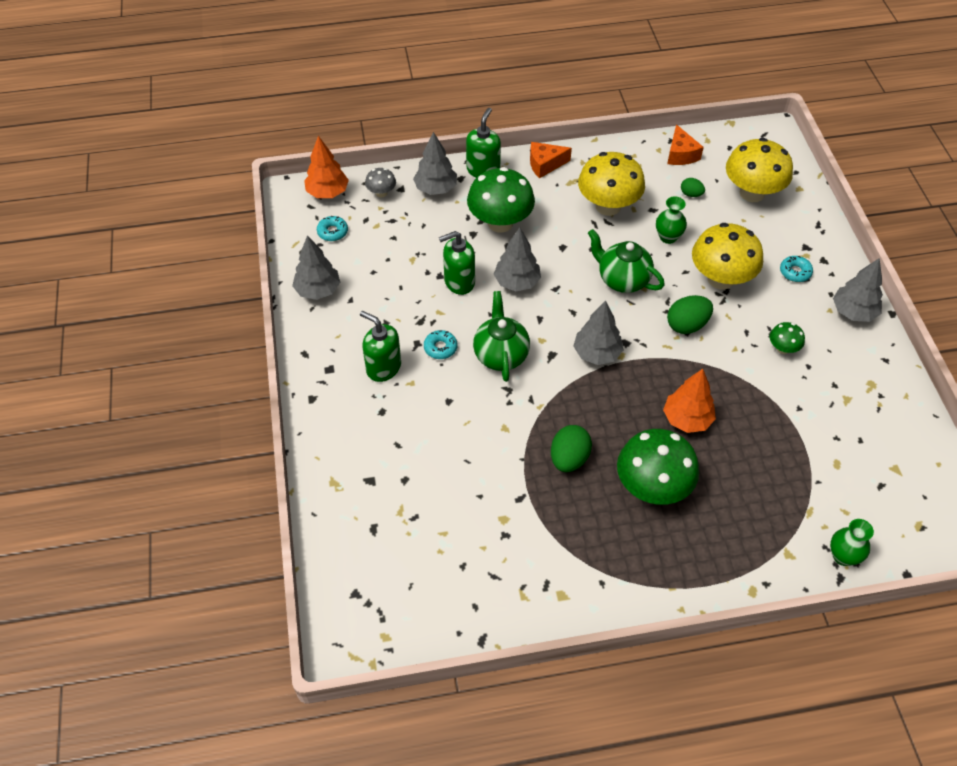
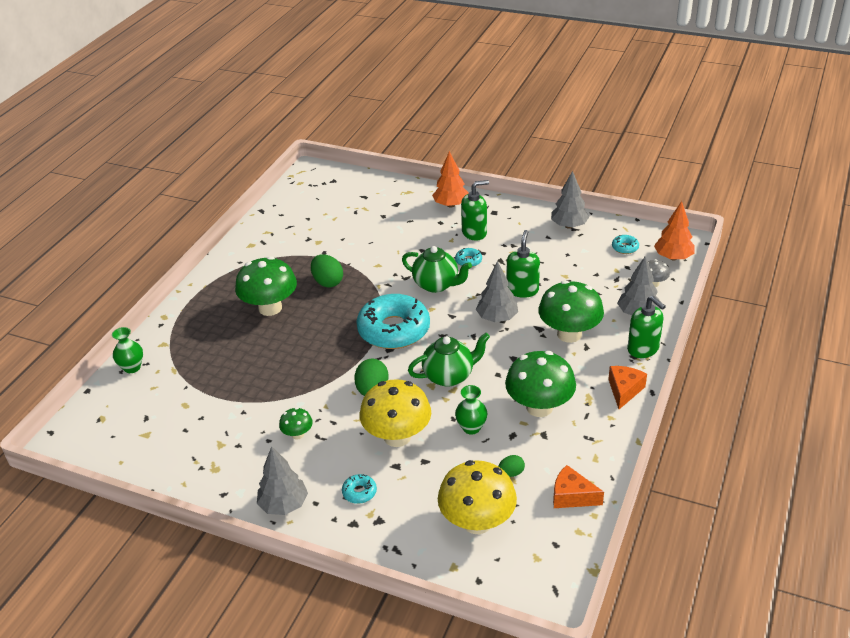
camera: 125 degrees right, 15 degrees down
grey tree [573,300,623,365] -> turquoise donut [356,294,430,349]
yellow mushroom [578,152,645,216] -> green mushroom [505,351,576,417]
orange tree [663,369,716,433] -> orange tree moved to [432,151,469,207]

